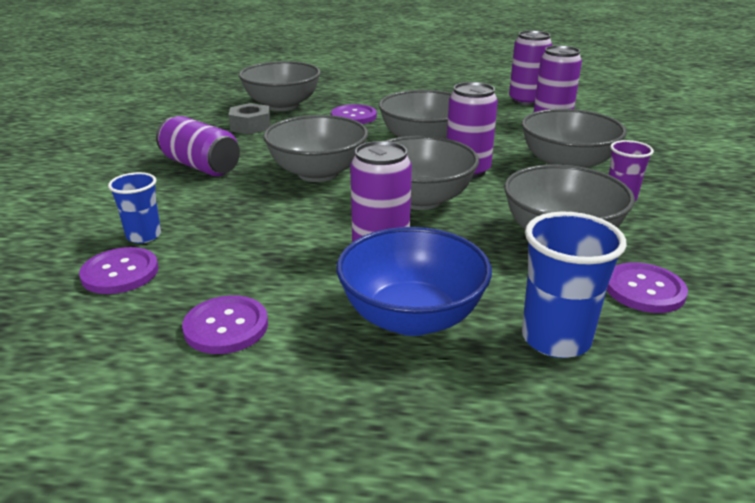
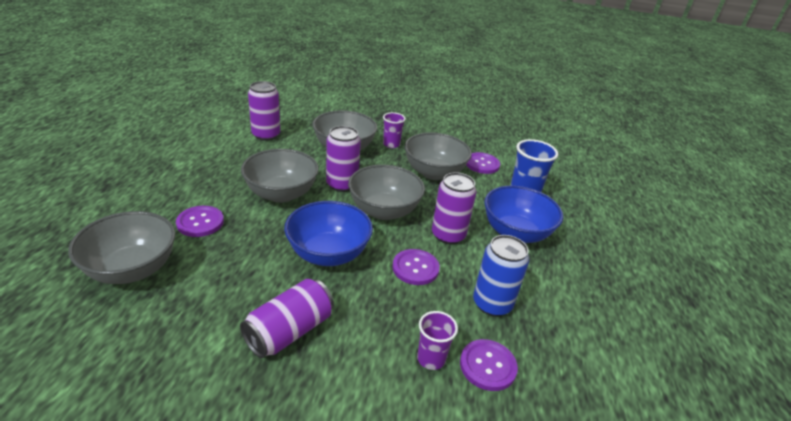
camera: 90 degrees left, 5 degrees up
blue cup [108,172,161,243] -> purple cup [417,311,458,370]
purple button [182,295,268,354] -> purple button moved to [392,249,440,285]
grey nut [228,103,271,135] -> none
grey bowl [263,115,368,182] -> blue bowl [284,201,373,266]
purple can [509,31,552,106] -> none
none -> blue can [473,235,529,316]

